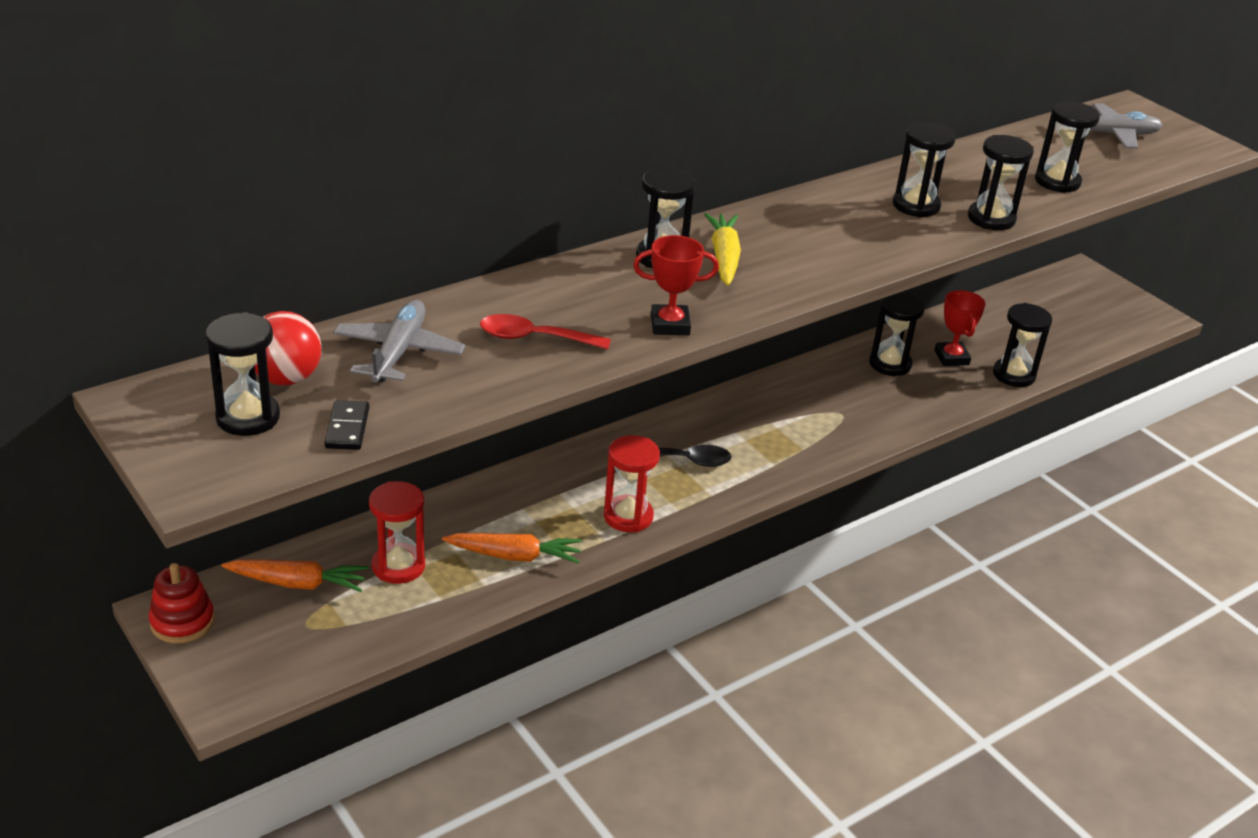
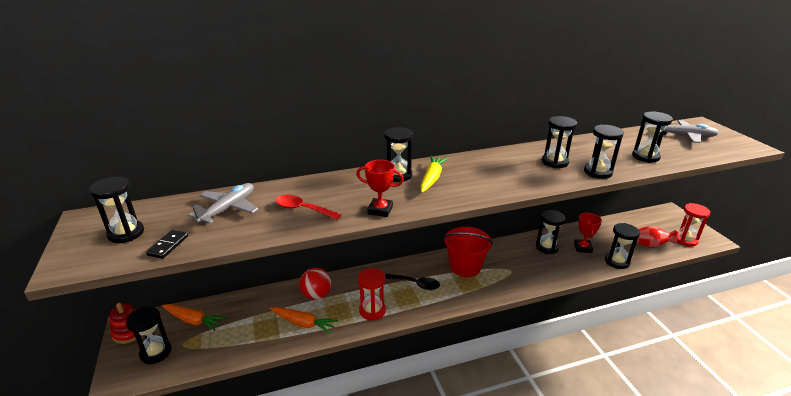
camera: 20 degrees right, 5 degrees down
red ball [255,311,321,385] -> red ball moved to [299,268,331,300]
red hourglass [369,481,425,584] -> red hourglass moved to [677,203,710,247]
none -> black hourglass [126,307,172,364]
none -> red bucket [443,227,493,277]
none -> red vase [636,226,678,248]

